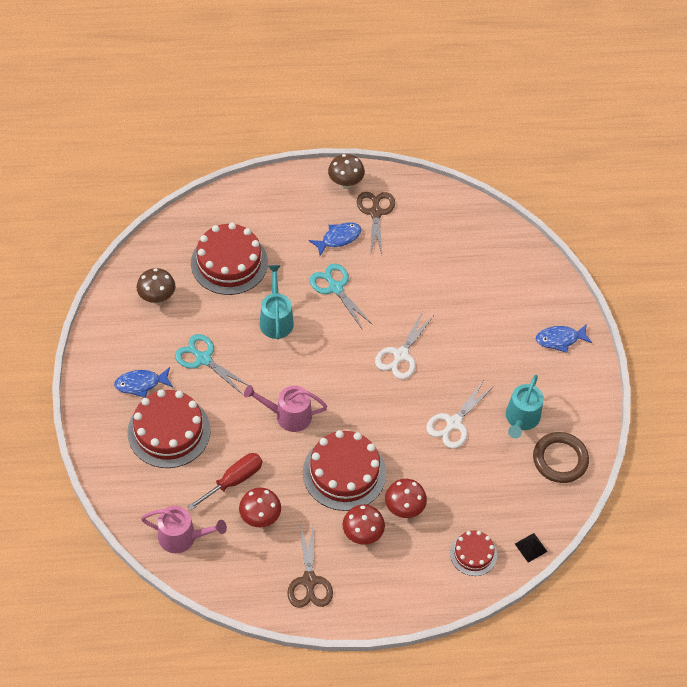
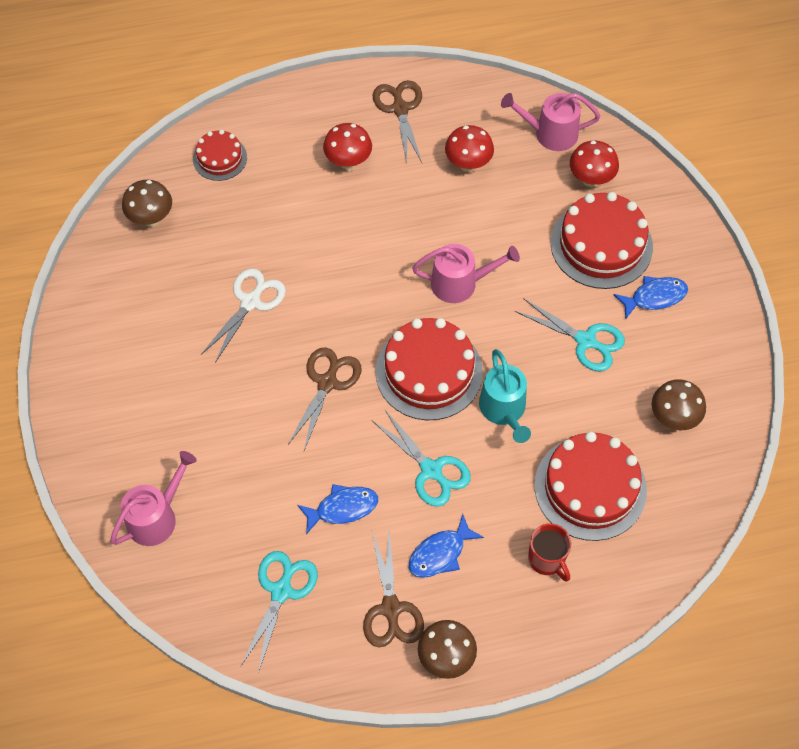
camera: 175 degrees right, 5 degrees up
red screwdriver [188,453,262,510] -> none
red cake [303,430,386,511] -> red cake moved to [376,318,483,420]
white scissors [375,311,433,379] -> brown scissors [288,348,361,450]
red mushroom [385,479,427,518] -> red mushroom moved to [570,141,619,187]
turquoise watering can [506,375,544,439] -> none
black pyramid [515,533,548,563] -> none
brown ring [533,432,589,483] -> none
blue fish [536,324,592,353] -> blue fish moved to [297,484,378,534]
none -> pink watering can [110,451,197,546]
none -> brown mushroom [122,180,172,226]
none -> turquoise scissors [241,551,318,673]
none -> red mug [528,523,571,582]

